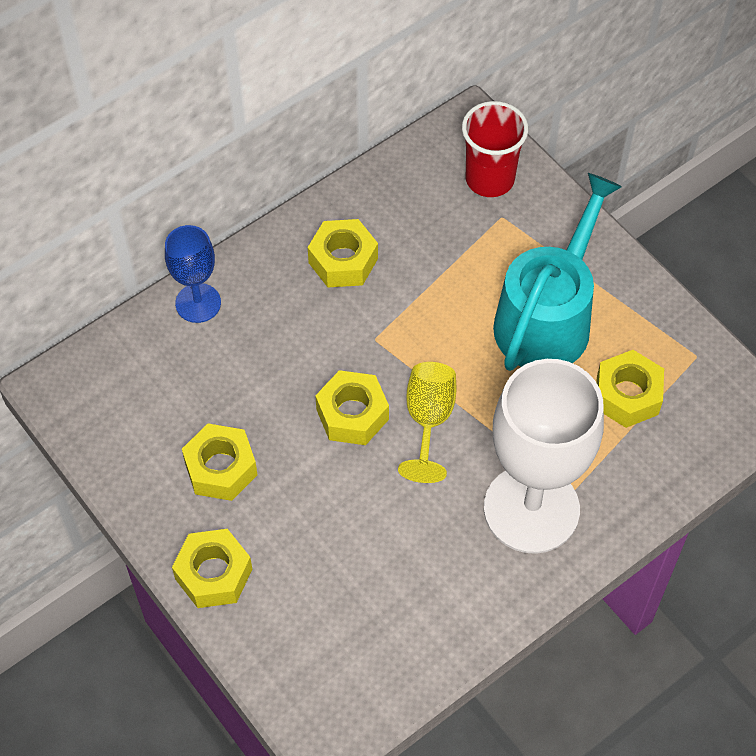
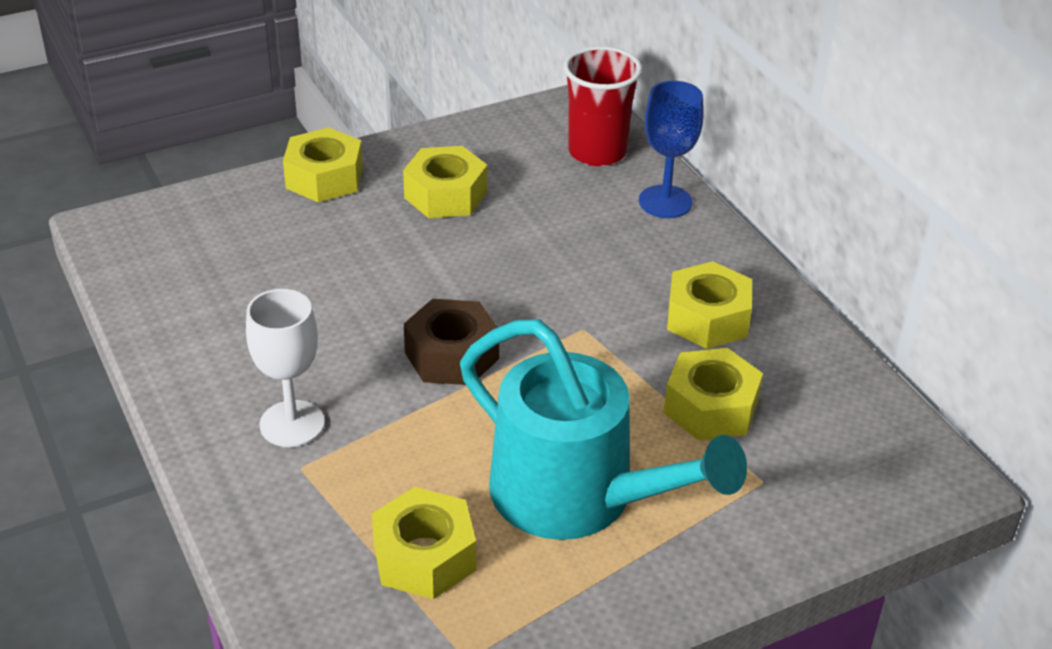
camera: 100 degrees right, 20 degrees down
yellow nut [315,370,389,445] -> yellow nut moved to [664,348,763,440]
yellow goblet [398,362,456,483] -> brown nut [404,299,499,385]
red cup [462,101,528,197] -> red cup moved to [563,46,642,166]
white goblet [484,359,604,554] -> white goblet [246,289,325,447], size x0.51

